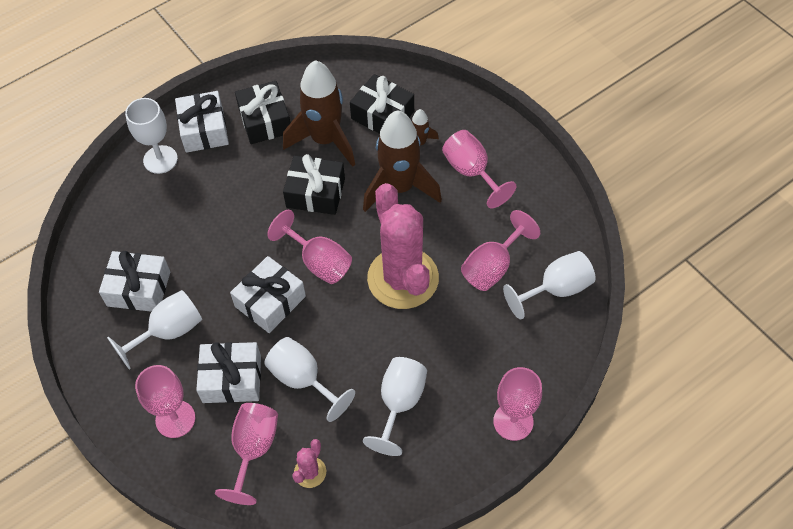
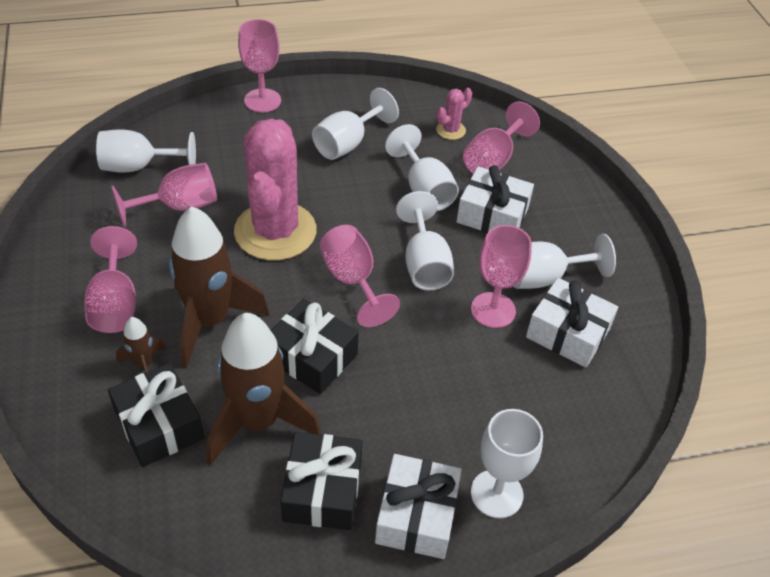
camera: 160 degrees left, 10 degrees down
pink goblet [135,365,195,438] -> pink goblet moved to [471,225,532,328]
white gift [230,256,306,333] -> white goblet [396,191,454,290]

